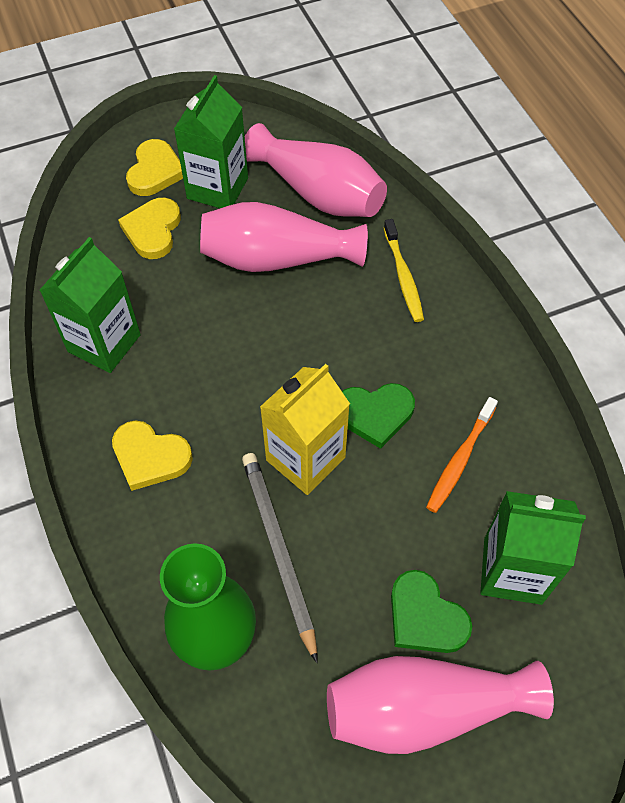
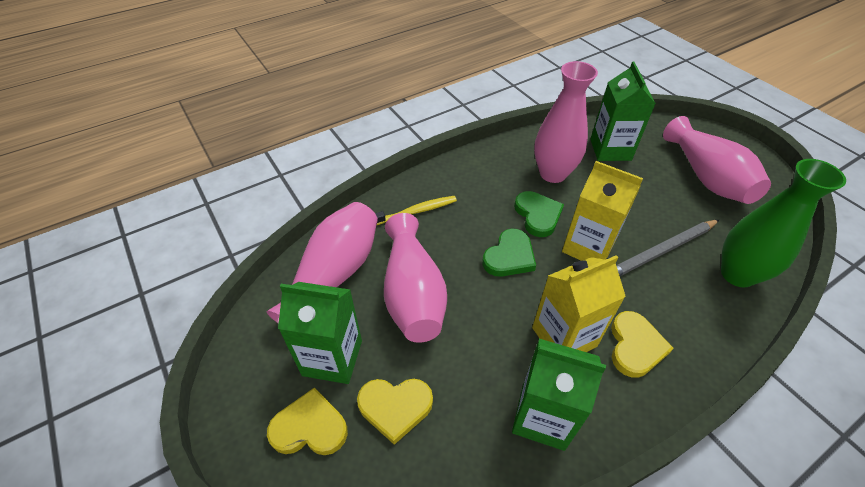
camera: 100 degrees left, 10 degrees down
green heart [391,570,472,653] -> green heart moved to [482,229,536,277]
orange toothbrush [426,397,498,513] -> pink vase [534,61,598,183]
none -> yellow carton [532,255,626,352]

